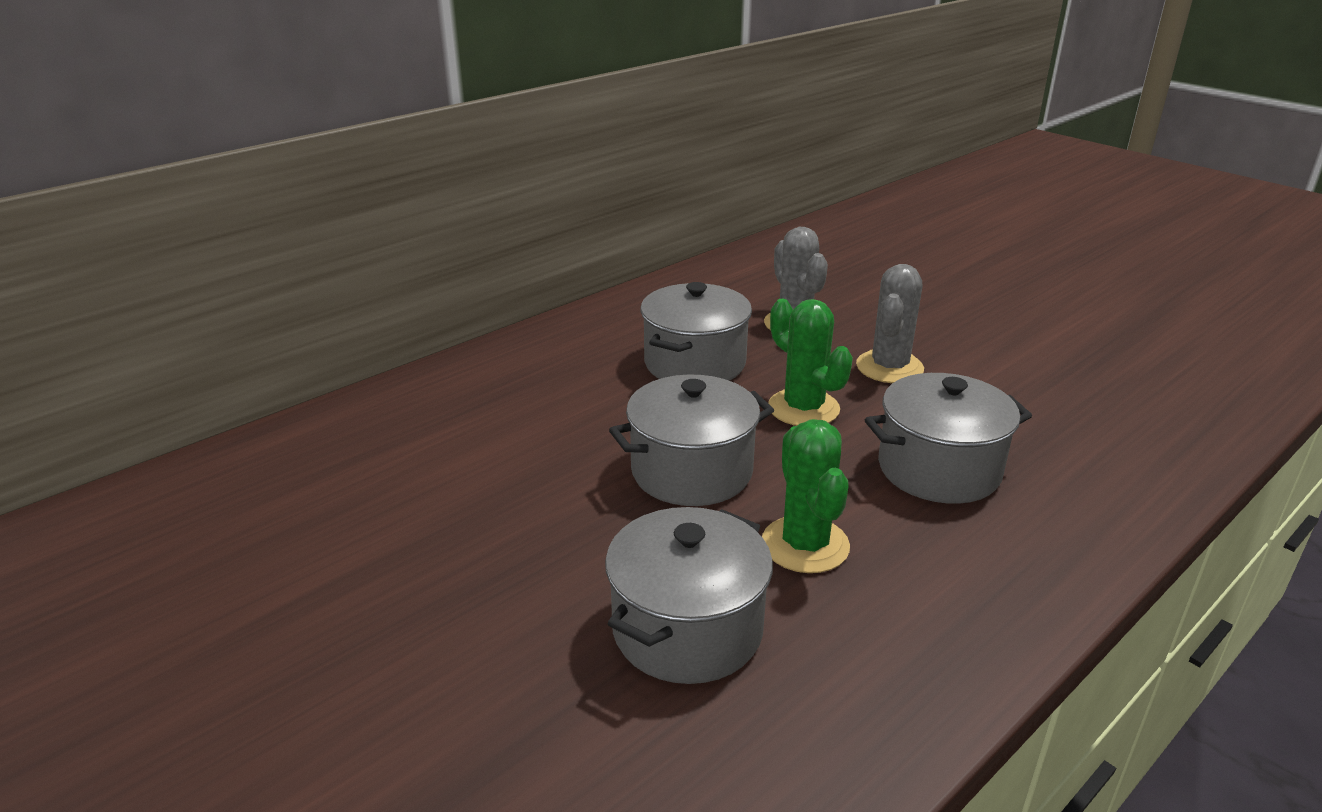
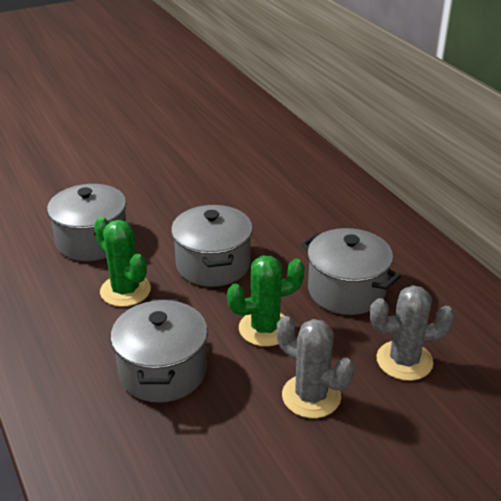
camera: 105 degrees right, 5 degrees up
green cactus [762,419,850,573] -> green cactus turned 45 degrees clockwise [94,217,151,307]

